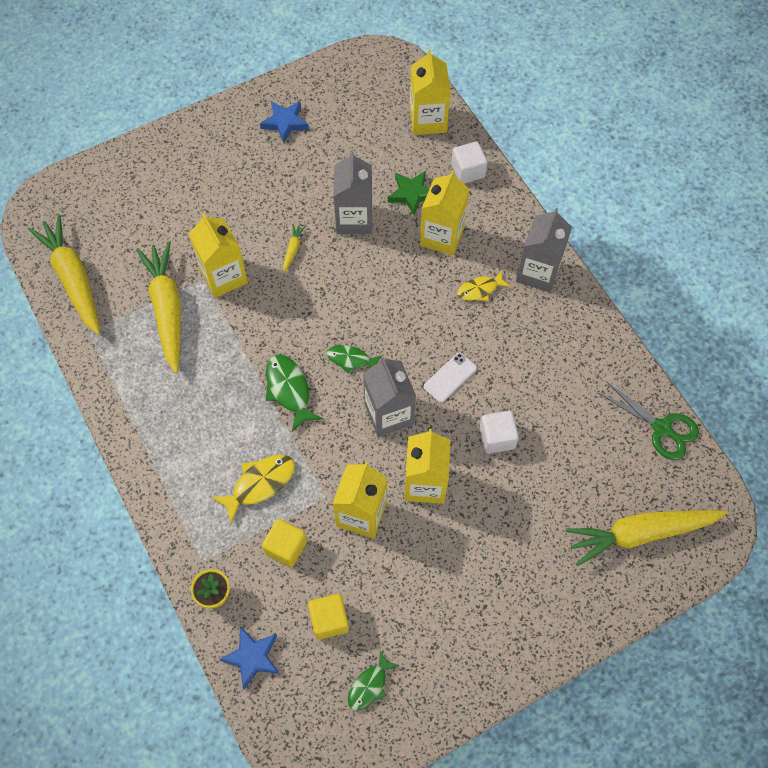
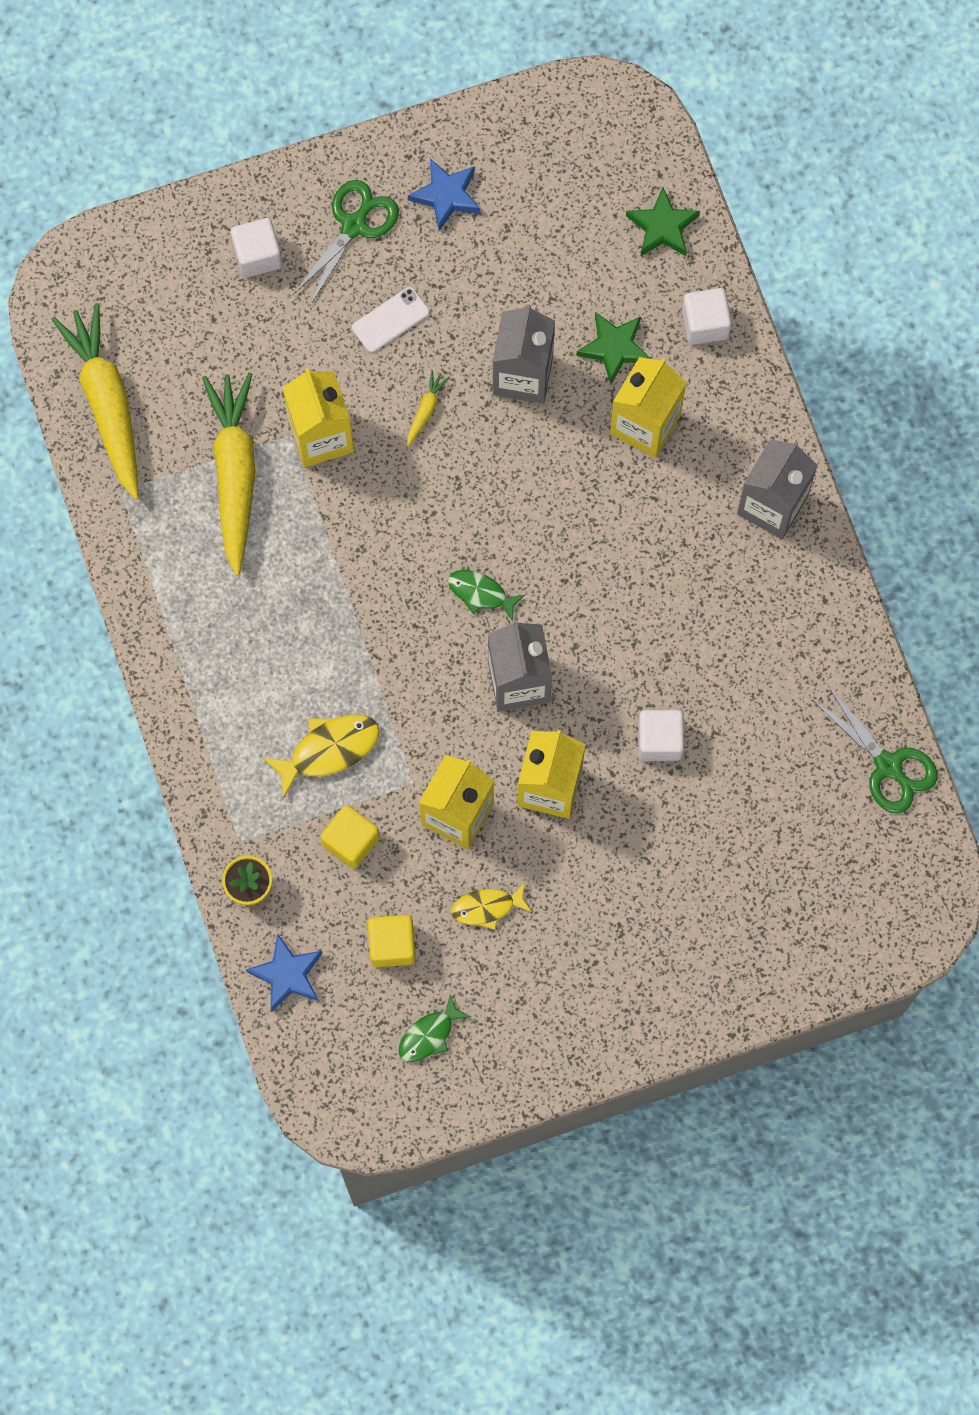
camera: 10 degrees right, 10 degrees up
green fish [266,354,323,432] -> none
yellow carton [410,49,451,135] -> green star [626,187,700,257]
white phone [424,352,477,403] -> white phone moved to [352,287,430,353]
yellow fish [457,270,510,301] -> yellow fish moved to [451,883,532,930]
yellow carrot [565,510,727,566] -> none
none -> white cube [231,218,282,277]
none -> green scissors [292,180,399,305]

